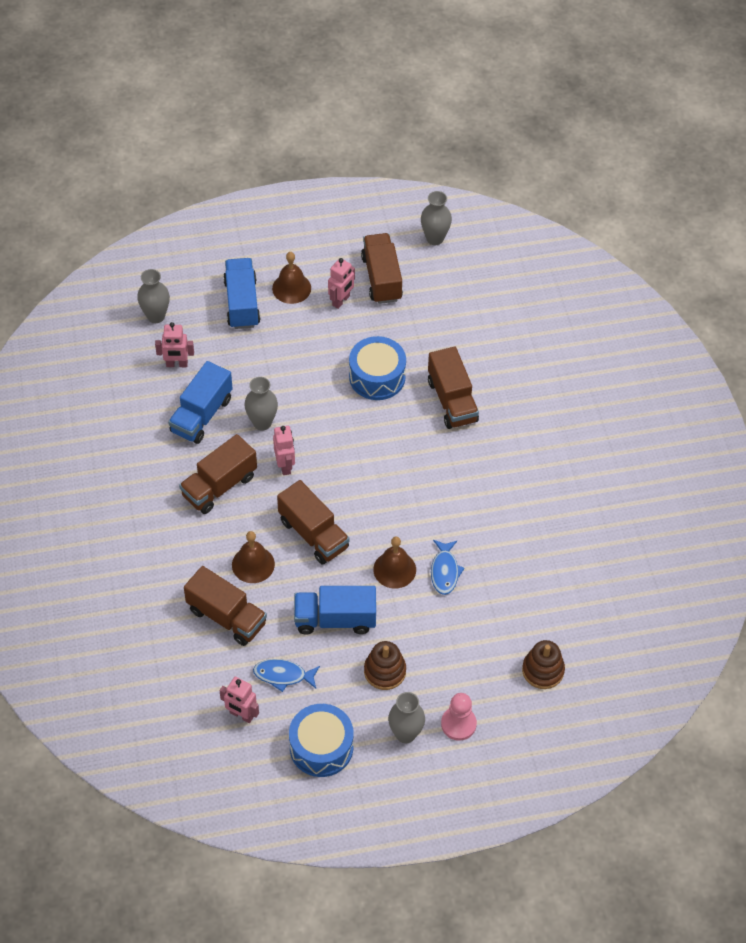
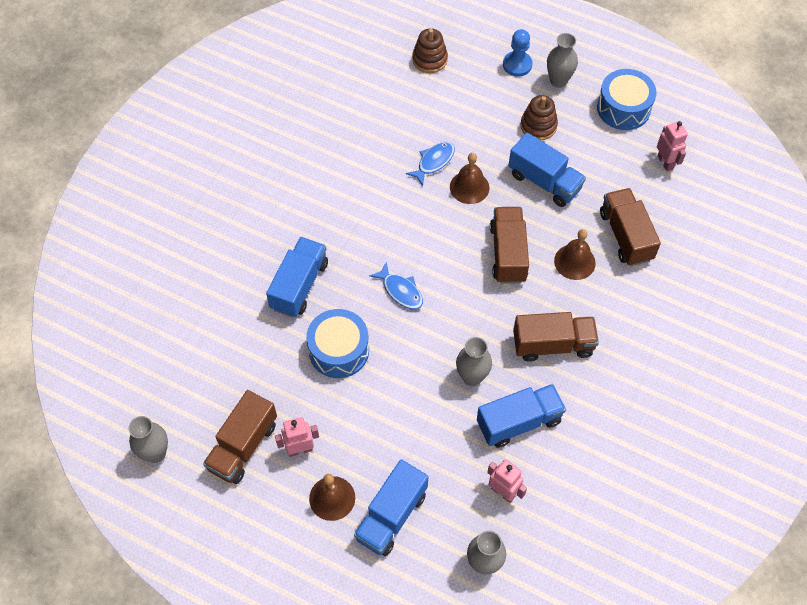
camera: 140 degrees left, 5 degrees up
blue fish [253,659,320,692] -> blue fish moved to [370,261,423,309]
pink robot [273,426,295,475] -> none
brown truck [428,346,479,429] -> blue truck [266,237,328,317]
pink pawn [441,693,477,741] -> blue pawn [503,29,533,77]

